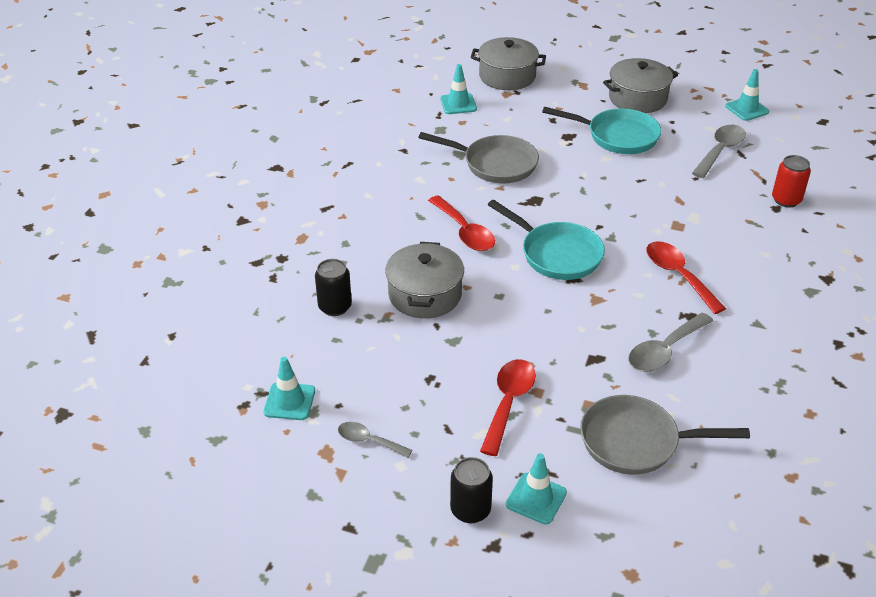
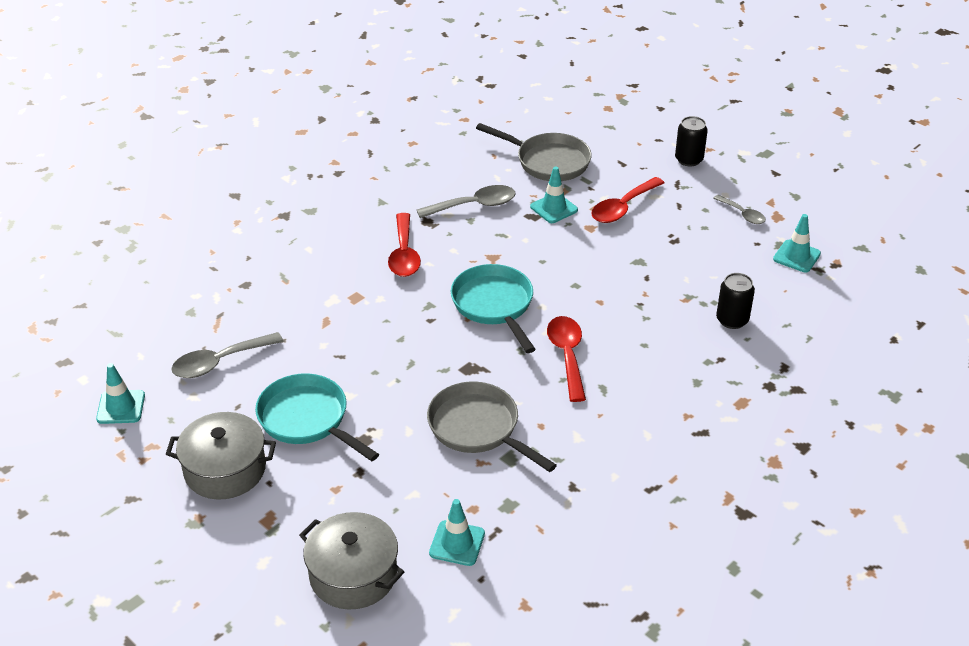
camera: 155 degrees left, 0 degrees up
grey pot [385,242,464,319] -> none
turquoise traffic cone [506,453,567,525] -> turquoise traffic cone moved to [530,167,578,223]
red can [772,155,811,207] -> none

